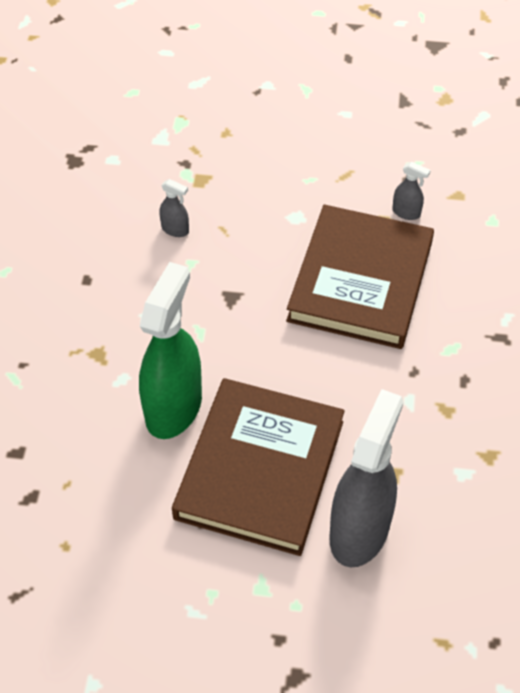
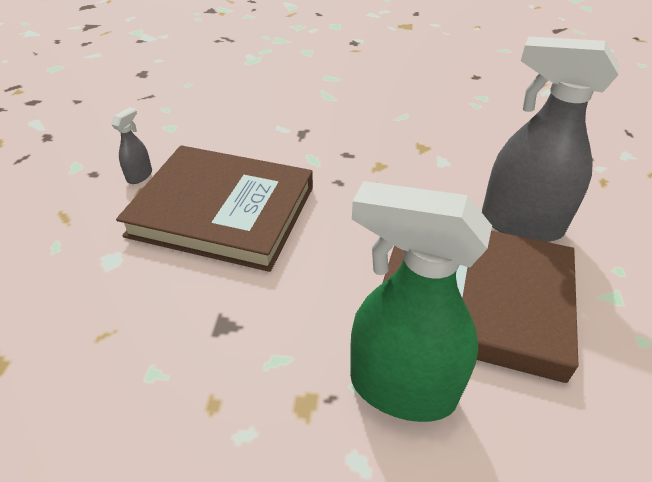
camera: 90 degrees left, 10 degrees down
grey spray bottle [160,179,189,237] -> none

